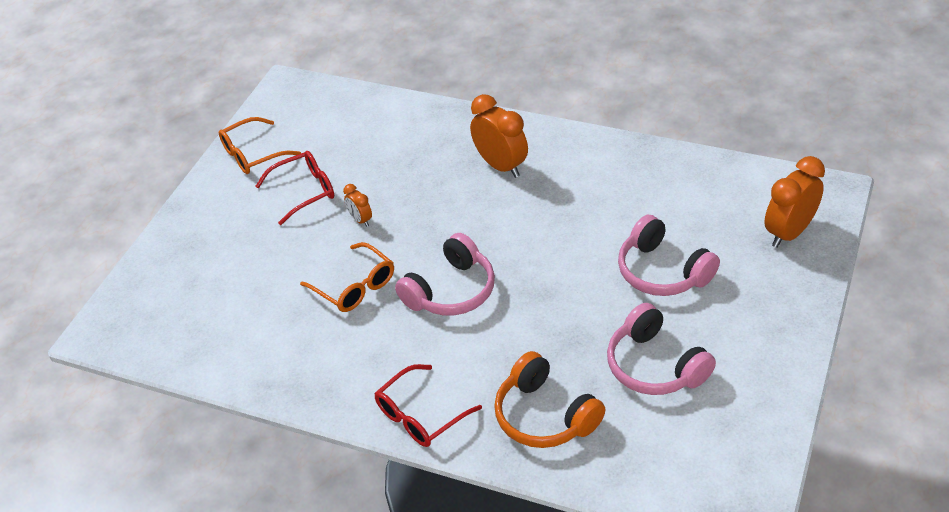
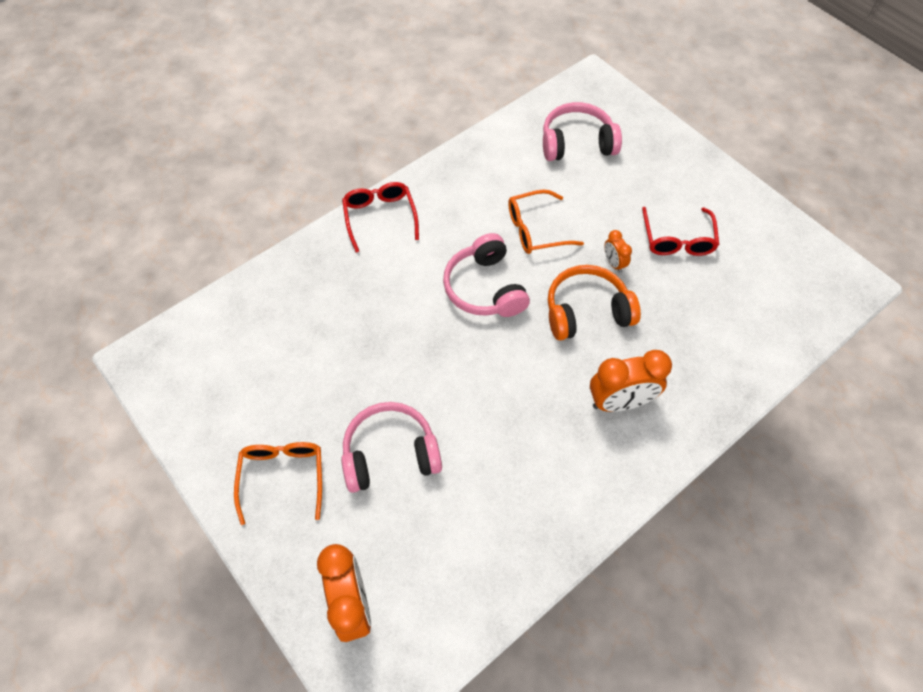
camera: 115 degrees right, 15 degrees up
orange glasses [219,117,301,174] -> orange glasses moved to [234,442,322,525]
orange clock [343,184,372,227] -> orange clock turned 105 degrees counterclockwise [604,230,632,273]
orange headphones [494,351,606,448] -> orange headphones moved to [548,265,641,341]
pink headphones [607,303,716,395] -> pink headphones moved to [543,102,622,161]

